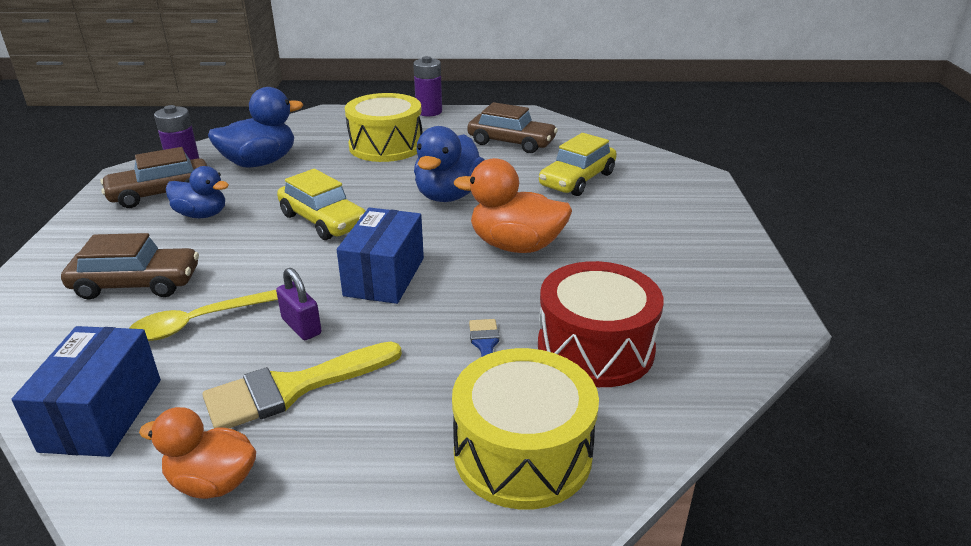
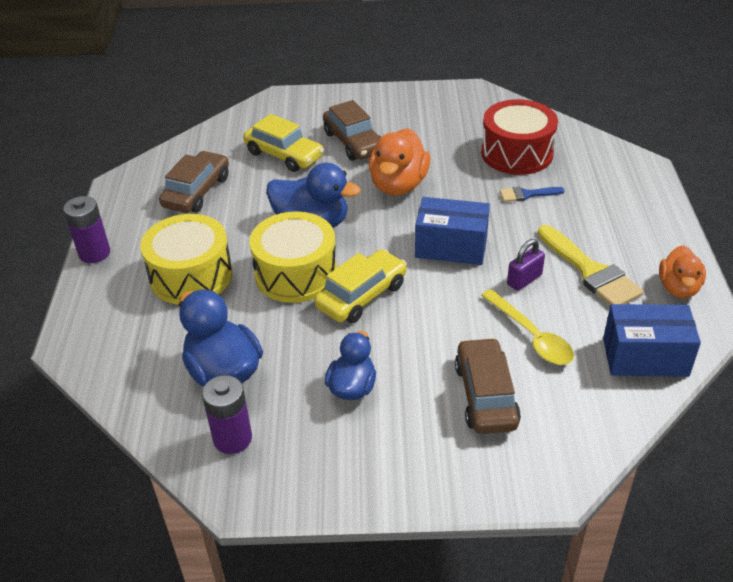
camera: 90 degrees left, 10 degrees up
brown car [100,147,207,208] -> brown car moved to [323,100,381,161]
yellow drum [452,348,599,509] -> yellow drum moved to [249,211,337,303]

